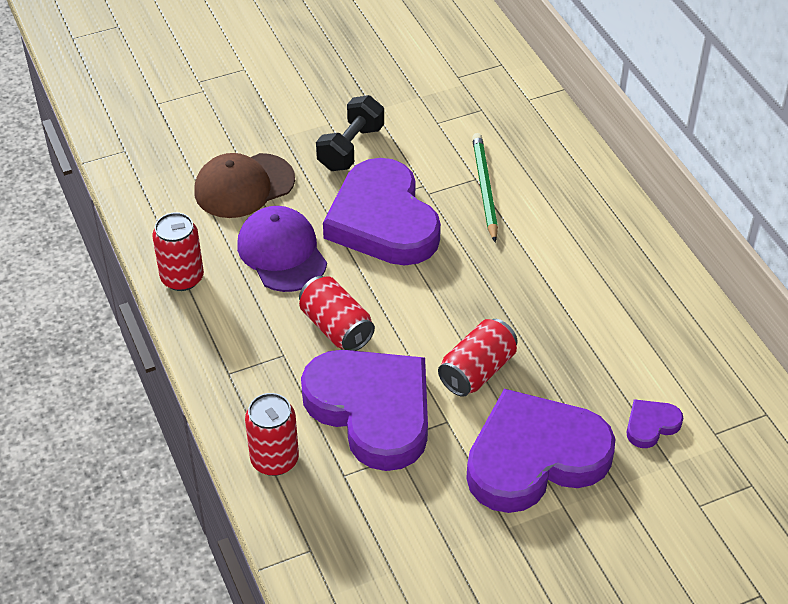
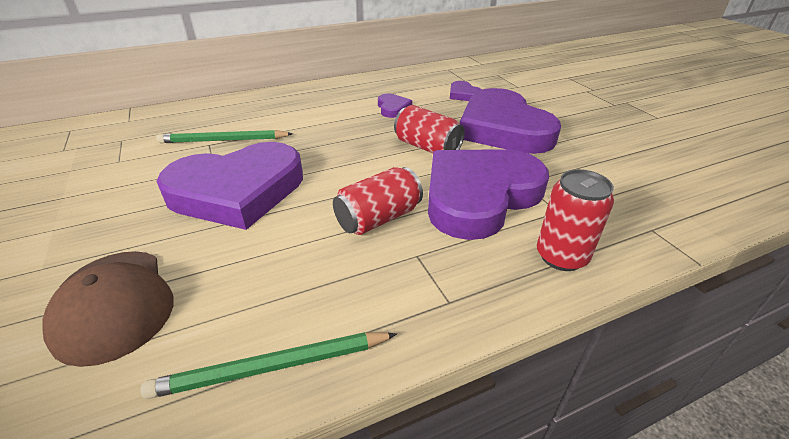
camera: 90 degrees left, 10 degrees down
red can [152,212,204,291] -> green pencil [141,332,397,399]
purple cap [237,206,327,292] -> none
black dumbbell [316,95,384,171] -> none
none -> purple heart [378,94,412,118]

